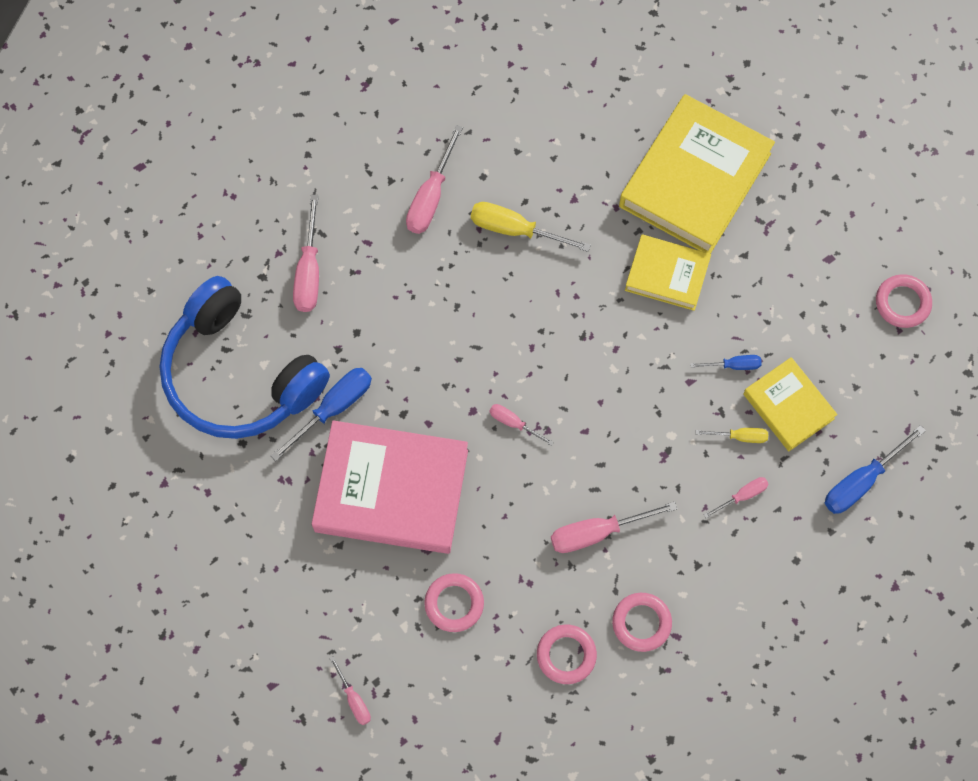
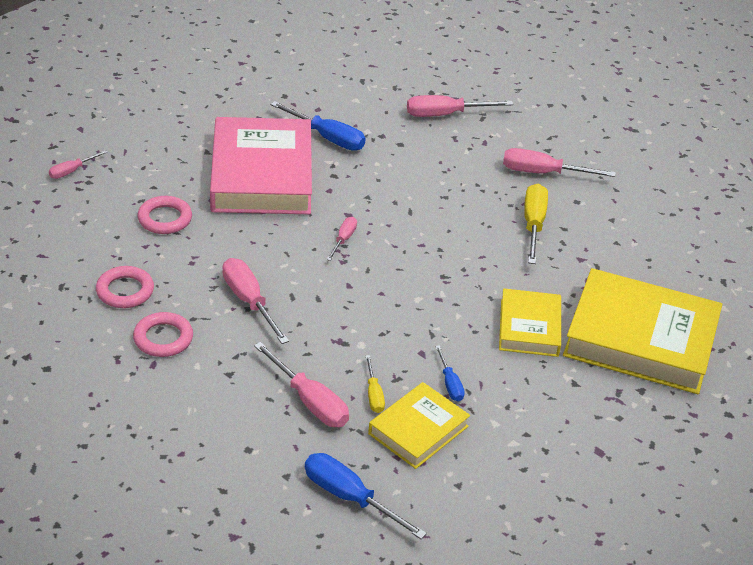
camera: 75 degrees right, 30 degrees down
blue headphones [160,276,330,439] -> none
pink screwdriver [704,477,769,518] -> pink screwdriver [254,342,349,427], size x1.77
pink ring [876,274,932,328] -> none

